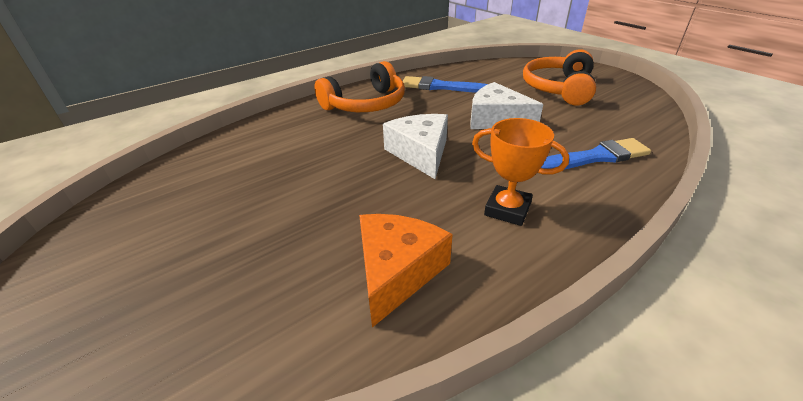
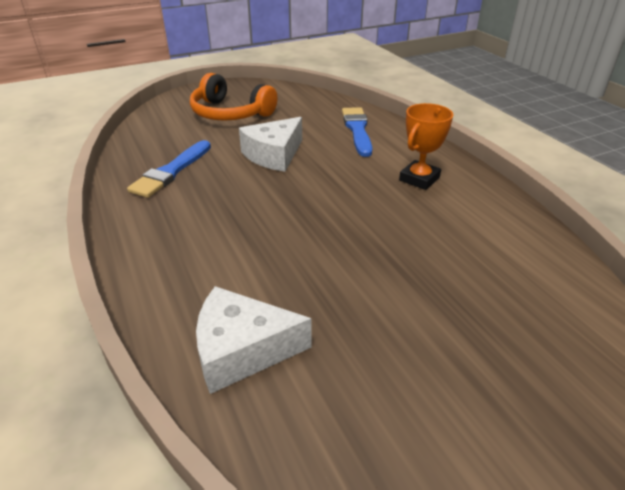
camera: 80 degrees left, 0 degrees up
orange headphones [315,61,405,112] -> none
orange cheese [359,214,453,328] -> none
white cheese [383,114,448,179] -> white cheese moved to [196,286,312,394]

